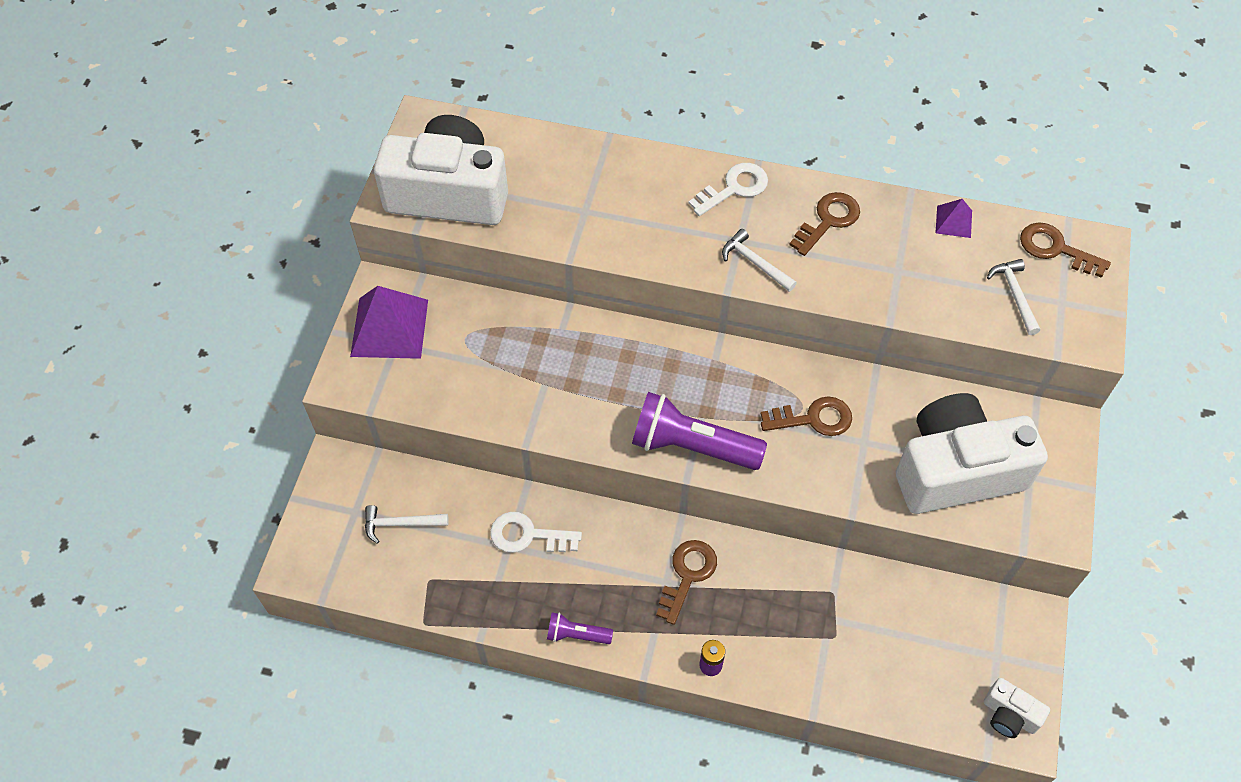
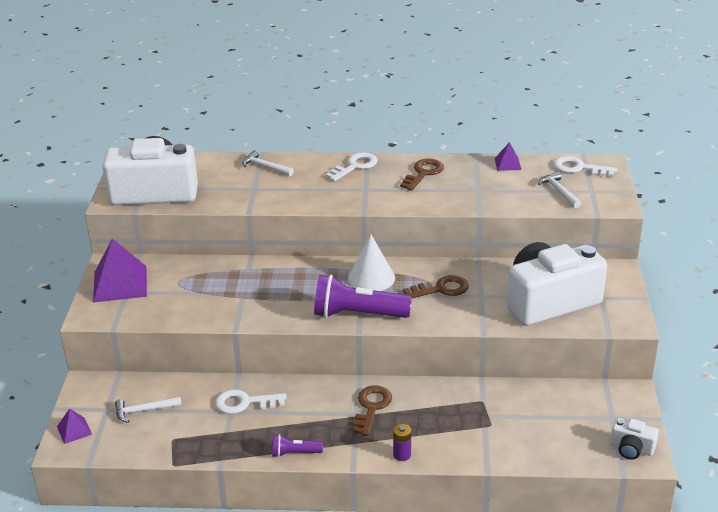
camera: 10 degrees left, 25 degrees down
white hammer [722,229,797,292] -> white hammer moved to [242,150,294,176]
brown key [1020,222,1111,278] -> white key [554,156,617,177]
none -> purple pyramid [57,408,92,444]
none -> white cone [348,234,395,291]

